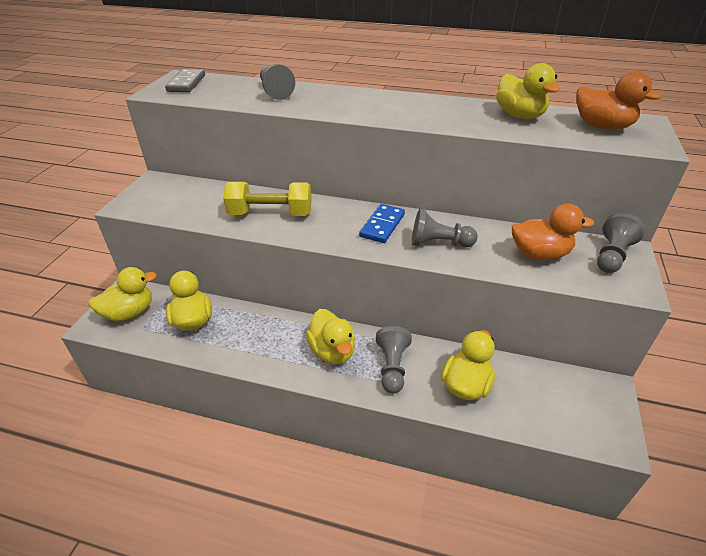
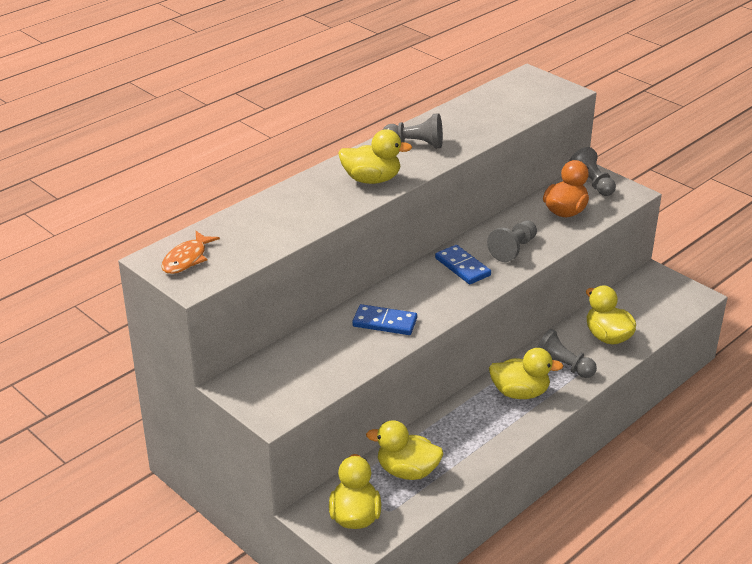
camera: 60 degrees left, 5 degrees down
grey domino [165,69,205,92] -> orange fish [161,231,220,274]
yellow dumbbell [223,182,312,216] -> blue domino [352,304,417,335]
grey pawn [260,64,295,100] -> grey pawn moved to [383,113,443,148]
yellow duck [496,63,560,119] -> yellow duck moved to [338,129,412,184]
orange duck [576,71,662,130] -> none

